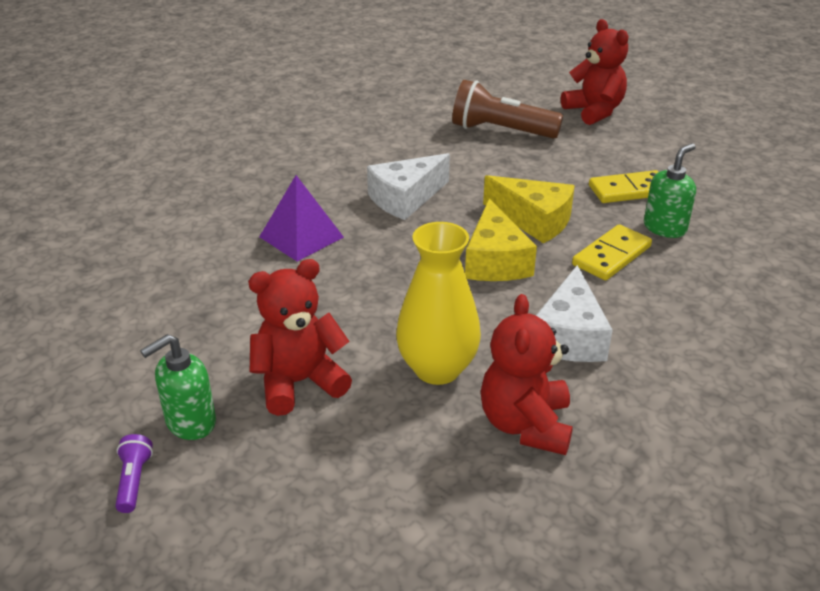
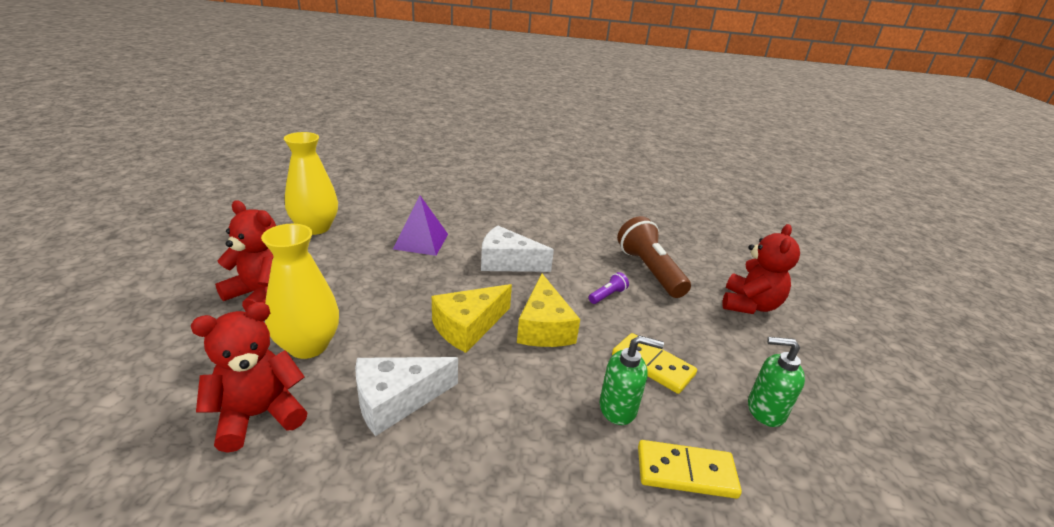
camera: 50 degrees right, 5 degrees down
purple flashlight [115,434,153,513] -> purple flashlight moved to [589,272,629,304]
green soap dispenser [140,334,216,440] -> green soap dispenser moved to [748,337,805,427]
yellow domino [572,225,652,280] -> yellow domino moved to [638,440,742,499]
none -> yellow vase [284,132,338,235]

